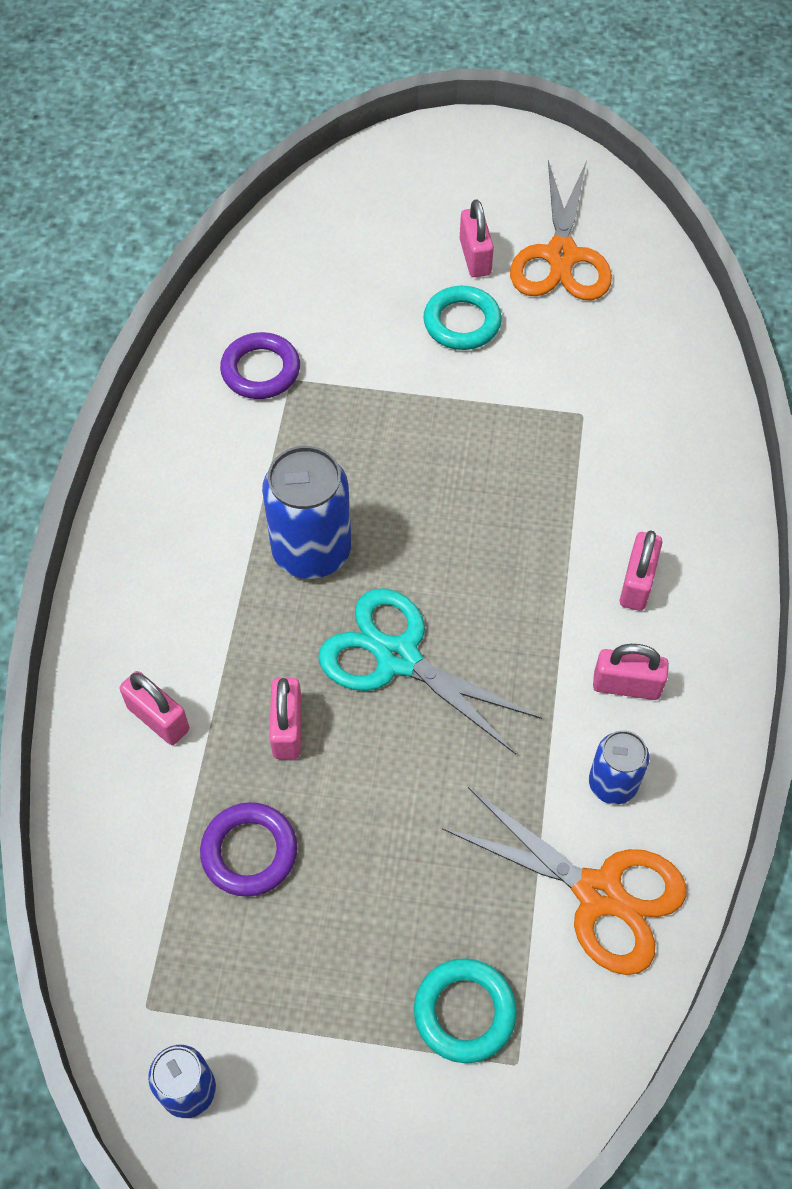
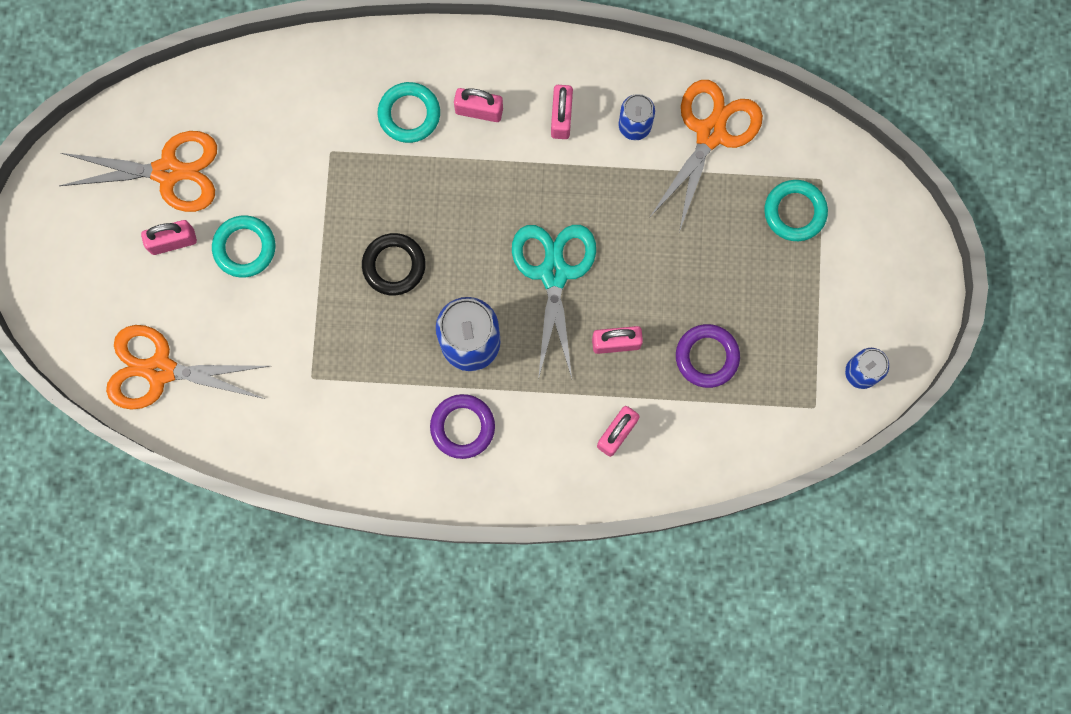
camera: 95 degrees left, 20 degrees up
purple ring [220,332,300,399] -> purple ring moved to [430,394,495,459]
turquoise scissors [318,588,542,754] -> turquoise scissors turned 150 degrees clockwise [512,225,596,380]
none -> orange scissors [106,325,270,410]
none -> black ring [362,233,426,295]
none -> turquoise ring [378,82,440,143]

